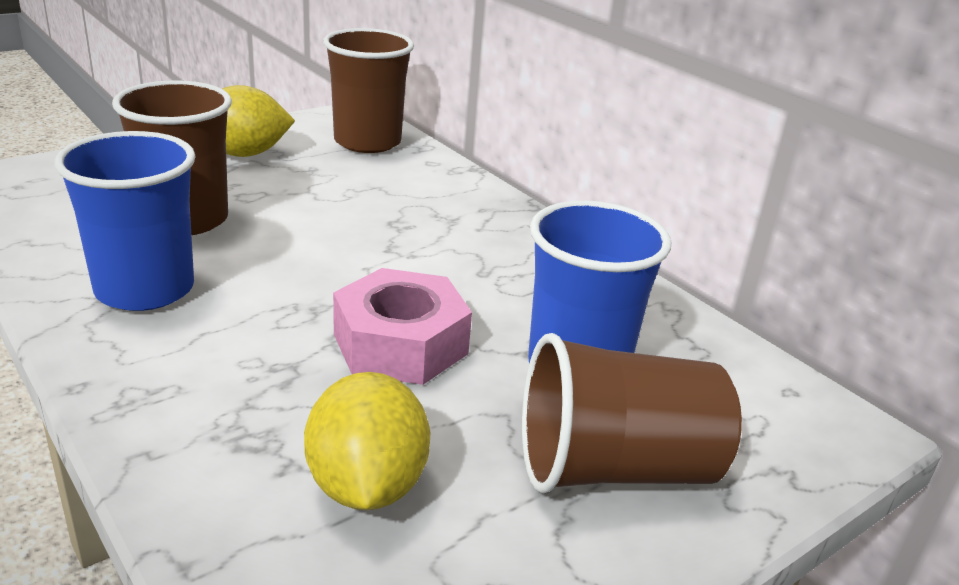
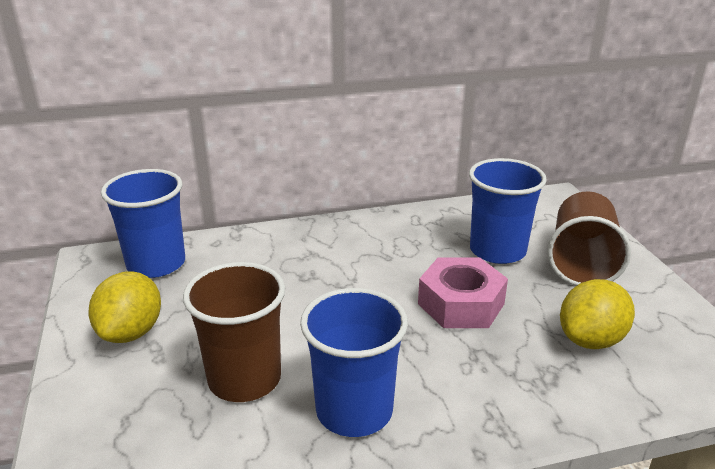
camera: 65 degrees left, 0 degrees up
yellow lemon [304,372,431,510] -> yellow lemon turned 60 degrees counterclockwise [560,279,635,349]
brown cup [323,28,414,153] -> blue cup [101,169,185,278]

